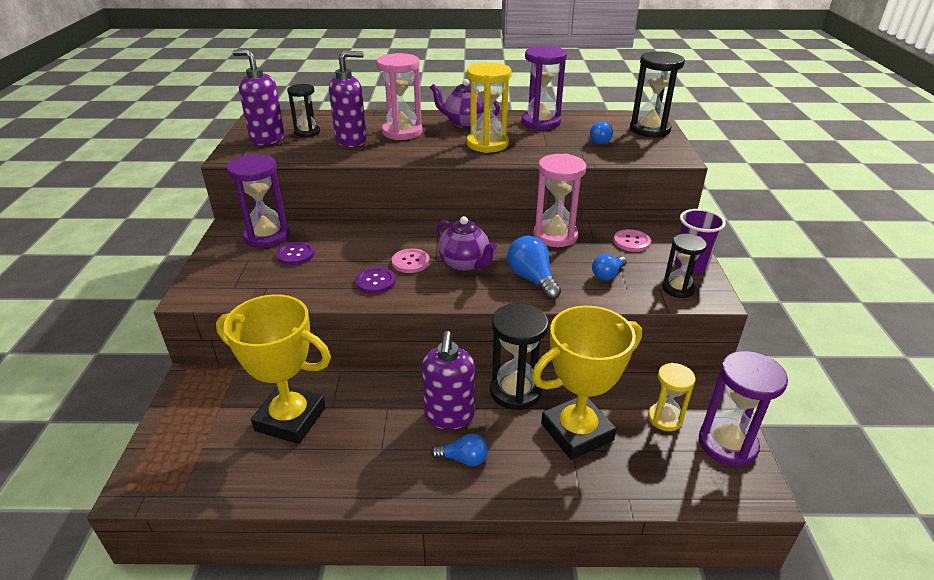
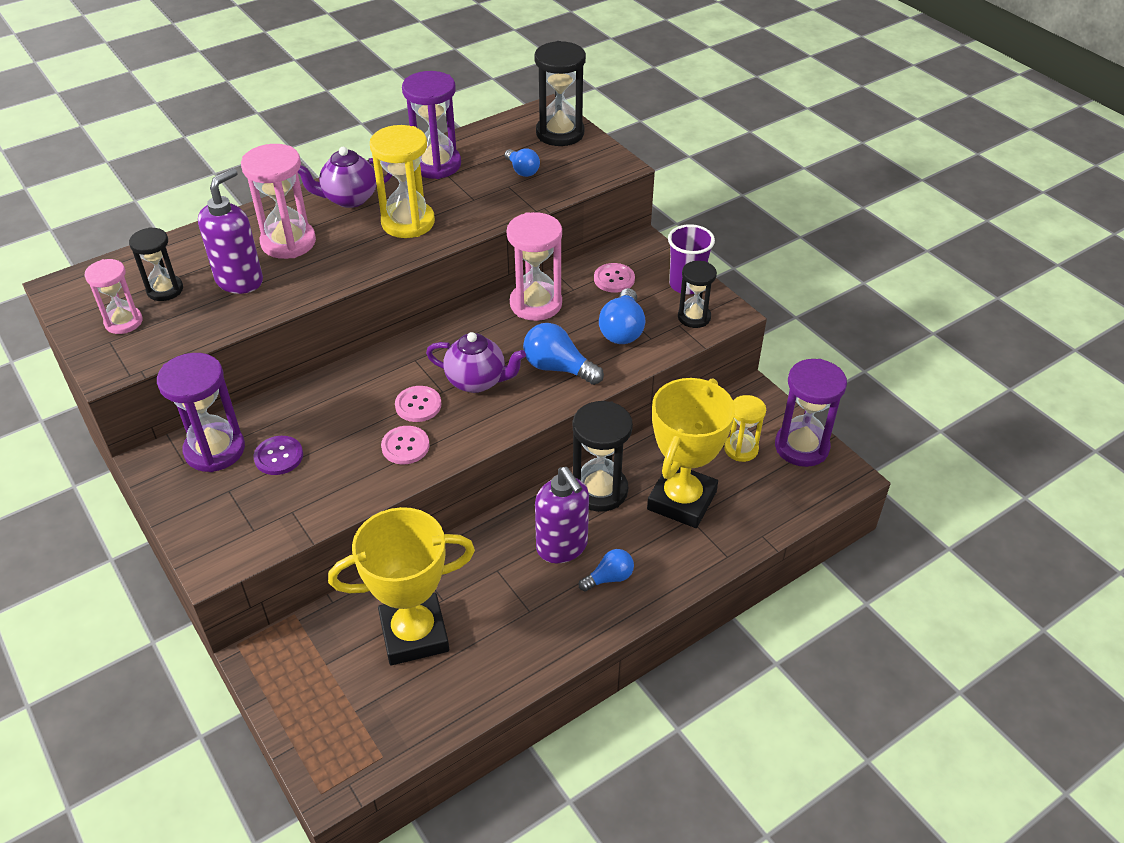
camera: 35 degrees left, 10 degrees up
purple soap dispenser [233,49,285,145] -> pink hourglass [85,259,143,334]
purple button [355,267,395,294] -> pink button [381,426,430,464]
blue light bulb [592,254,627,280] -> blue light bulb [599,288,645,344], size x1.58

